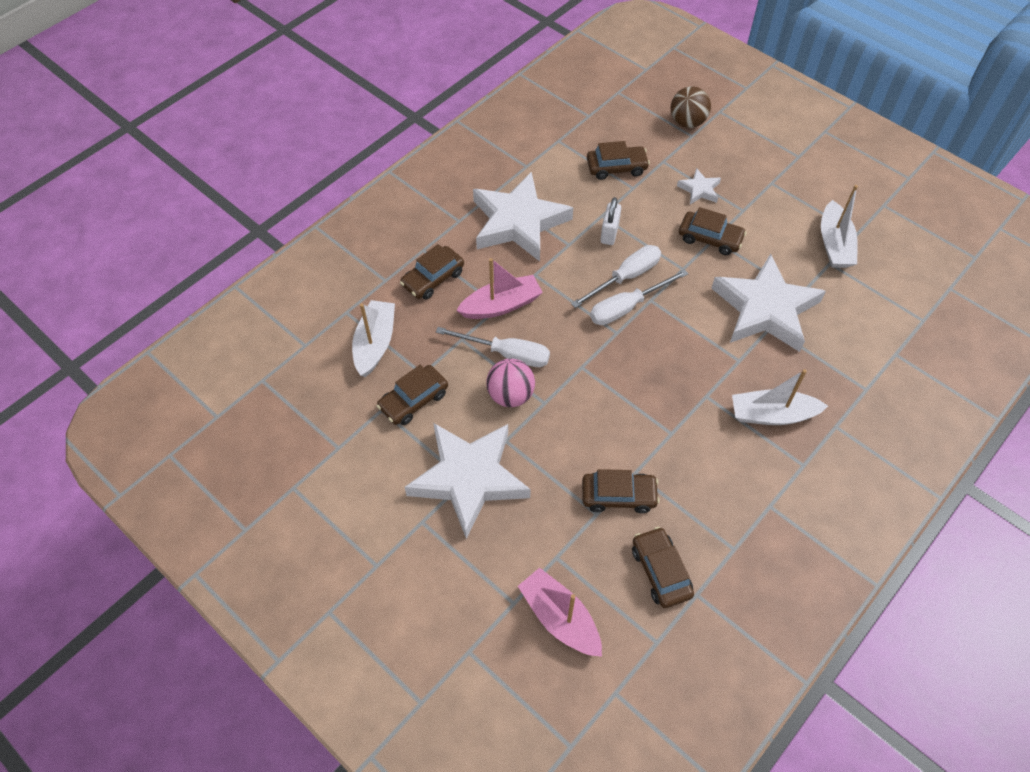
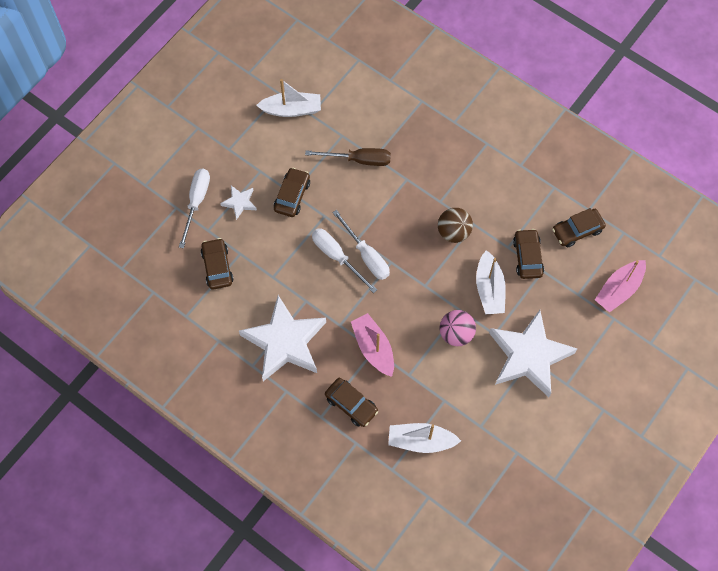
camera: 95 degrees left, 10 degrees up
brown car [377,365,448,425] -> none
white screwdriver [436,327,550,367] -> white screwdriver moved to [179,169,210,248]
white padlock [600,197,621,245] -> none
brown ball [670,86,711,128] -> brown ball moved to [438,208,473,243]
white star [711,254,826,352] -> brown screwdriver [305,148,391,166]
white boat [732,369,828,425] -> white boat moved to [476,250,506,315]

